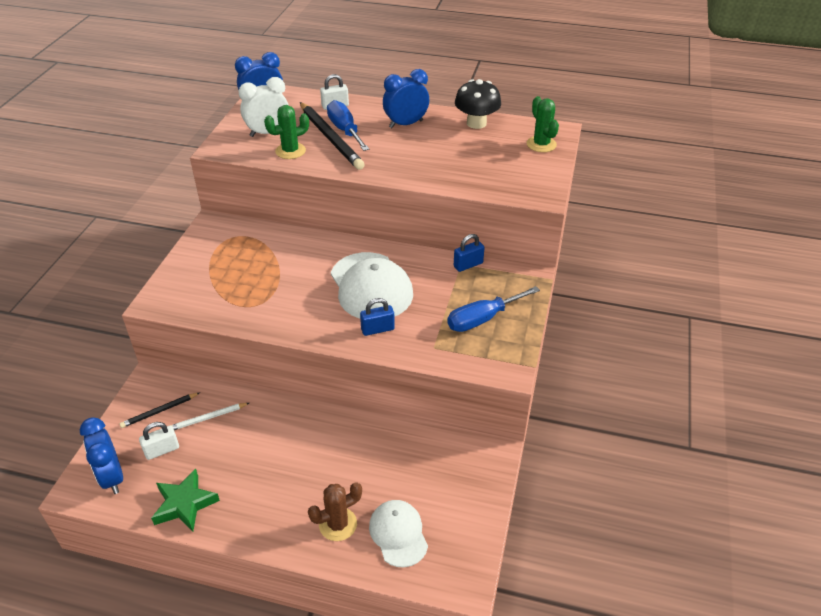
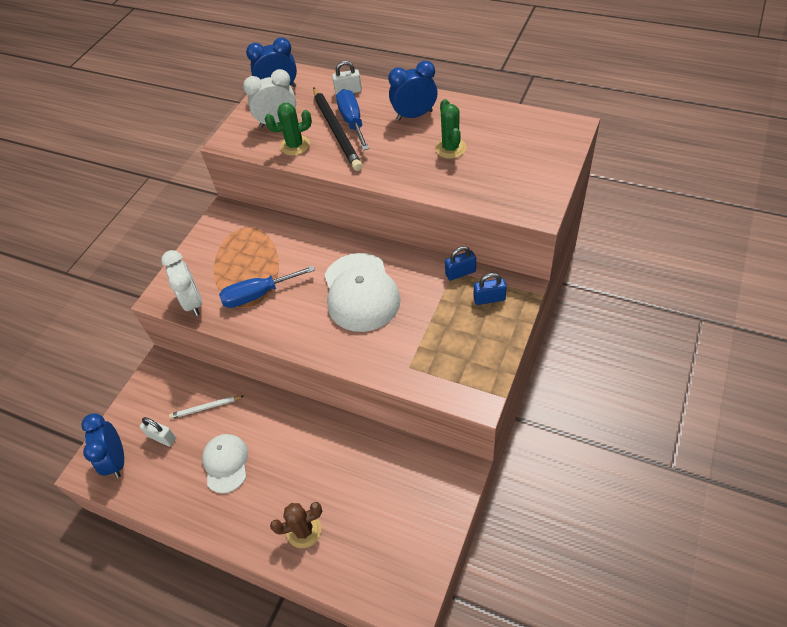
camera: 15 degrees right, 10 degrees up
black pencil [120,393,199,428] -> none
white padlock [139,422,179,460] -> white padlock turned 45 degrees clockwise [140,417,176,447]
green star [151,469,220,532] -> none
blue padlock [360,298,395,336] -> blue padlock moved to [474,273,507,305]
white cap [369,500,428,567] -> white cap moved to [202,434,248,493]
blue screwdriver [447,286,540,332] -> blue screwdriver moved to [219,266,315,308]
black mushroom [455,79,501,129] -> none
green cactus [526,96,559,152] -> green cactus moved to [435,99,466,159]
none -> white clock [161,250,202,316]

